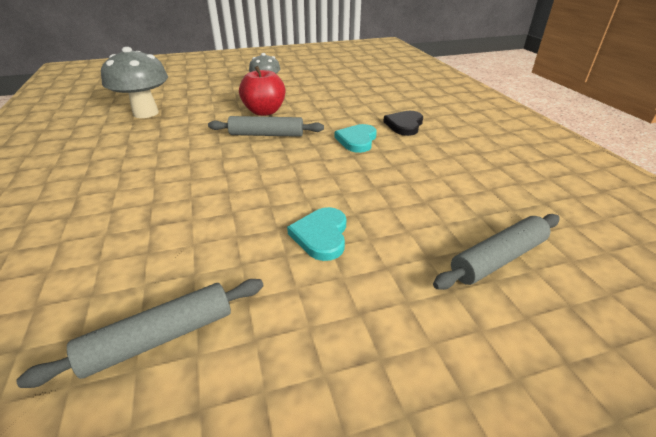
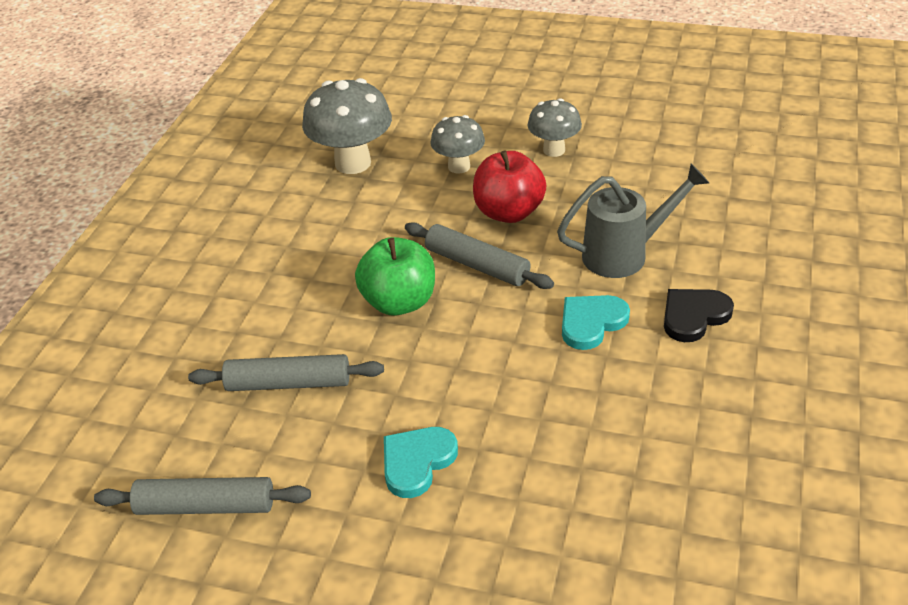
camera: 35 degrees right, 5 degrees up
grey rolling pin [433,214,560,290] -> grey rolling pin moved to [188,354,384,391]
none -> green apple [355,237,435,316]
none -> grey mushroom [430,115,485,174]
none -> grey watering can [557,164,709,278]

